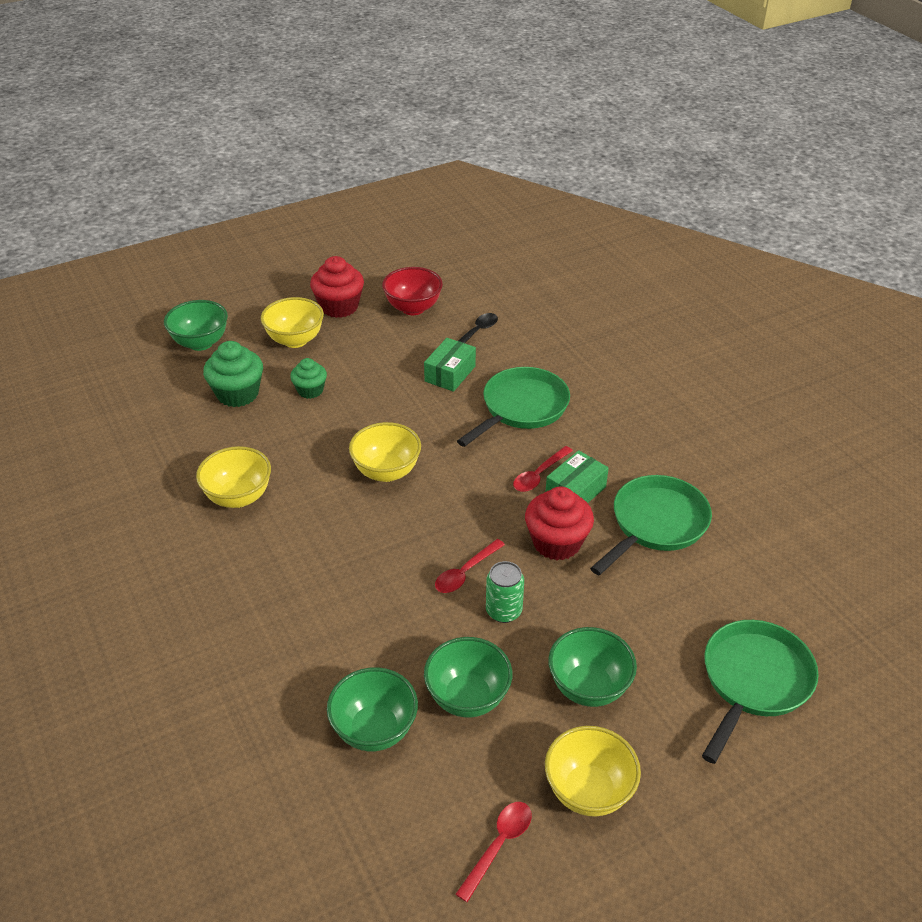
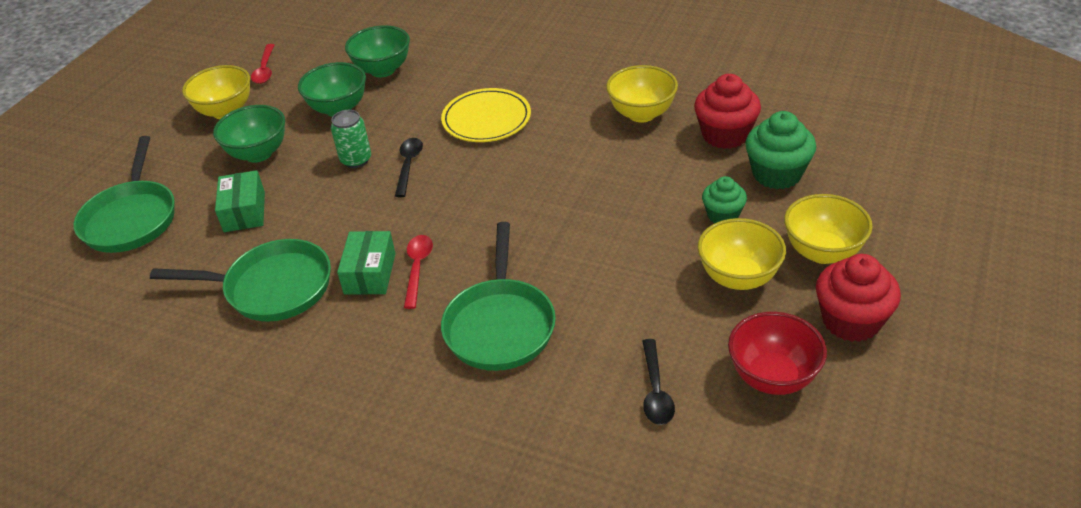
camera: 145 degrees right, 0 degrees up
green bowl [164,300,228,351] -> none
yellow bowl [349,422,421,482] -> yellow bowl moved to [698,218,786,290]
green box [424,338,476,392] -> green box moved to [215,170,265,232]
red spoon [435,539,505,593] -> black spoon [395,138,423,197]
red cupcake [525,487,594,560] -> red cupcake moved to [694,74,761,149]
green pan [590,475,712,575] -> green pan turned 90 degrees counterclockwise [150,239,331,322]
none -> yellow plate [441,88,531,142]

